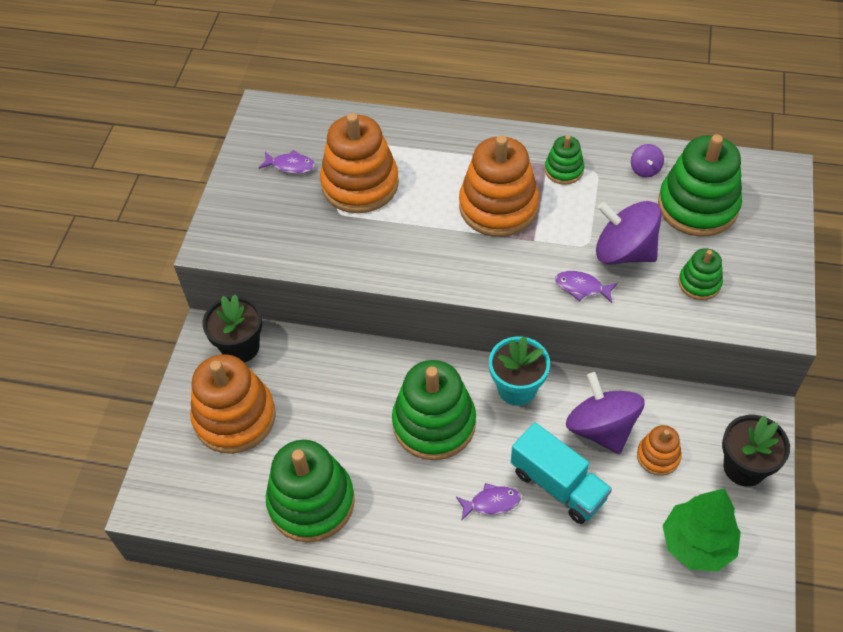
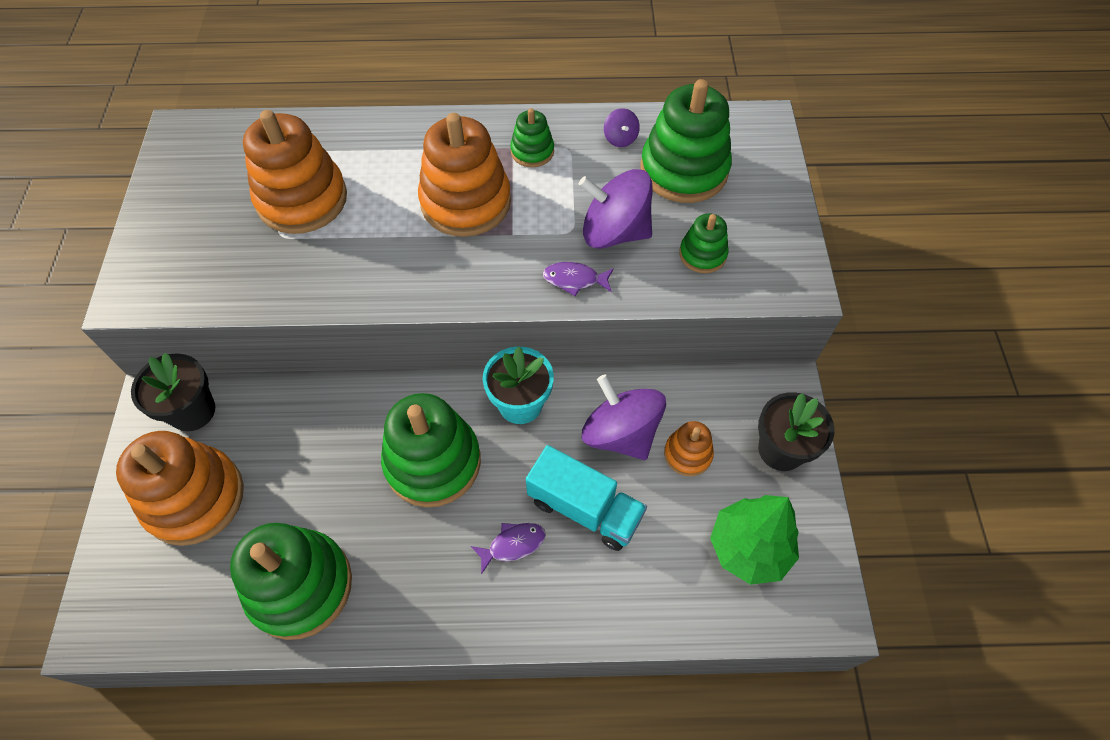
camera: 15 degrees left, 5 degrees up
purple fish [259,150,315,174] -> none

